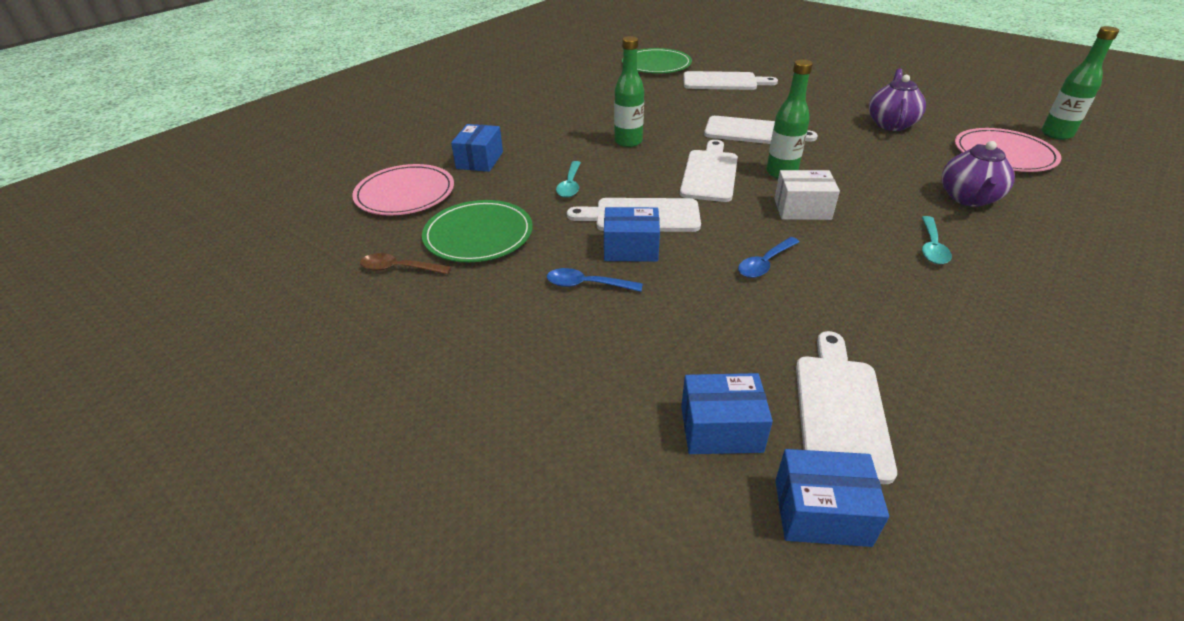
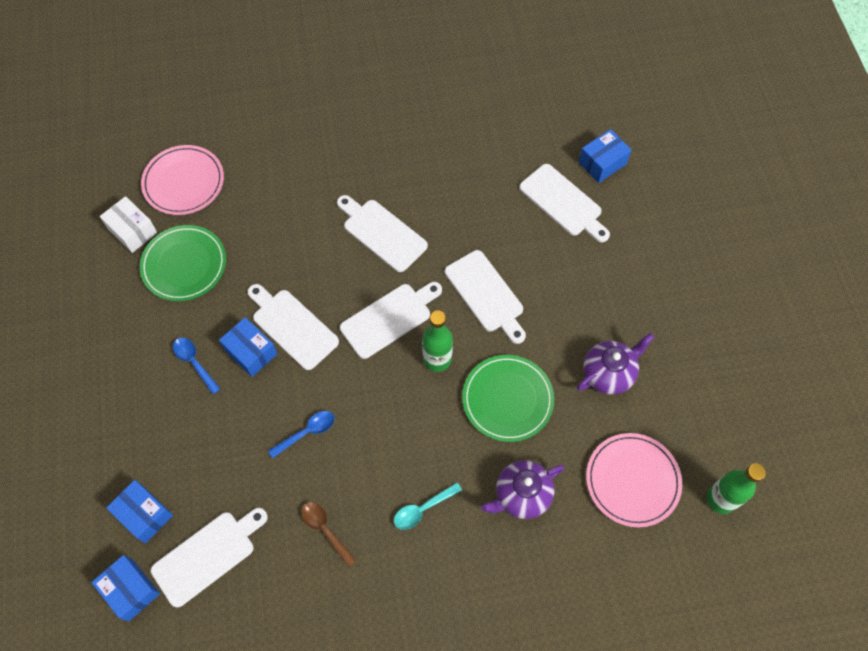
camera: 40 degrees right, 25 degrees up
brown spoon [360,253,451,274] -> brown spoon moved to [301,502,356,567]
blue box [451,124,503,172] -> blue box moved to [578,129,632,183]
turquoise spoon [556,161,581,198] -> none
green bottle [614,36,644,147] -> white cutting board [337,195,428,272]
green plate [622,48,692,73] -> green plate moved to [462,355,554,442]
blue spoon [738,237,799,278] -> blue spoon turned 150 degrees clockwise [268,411,335,458]
white box [774,170,840,220] -> white box moved to [100,196,157,253]

